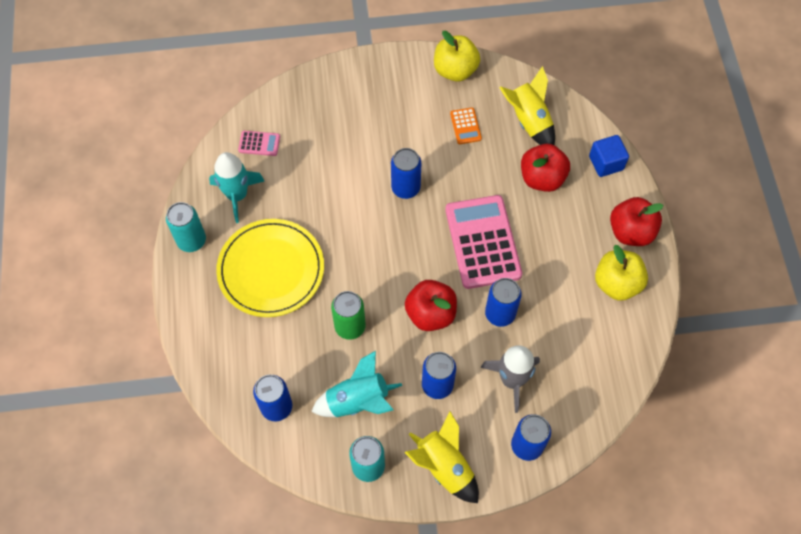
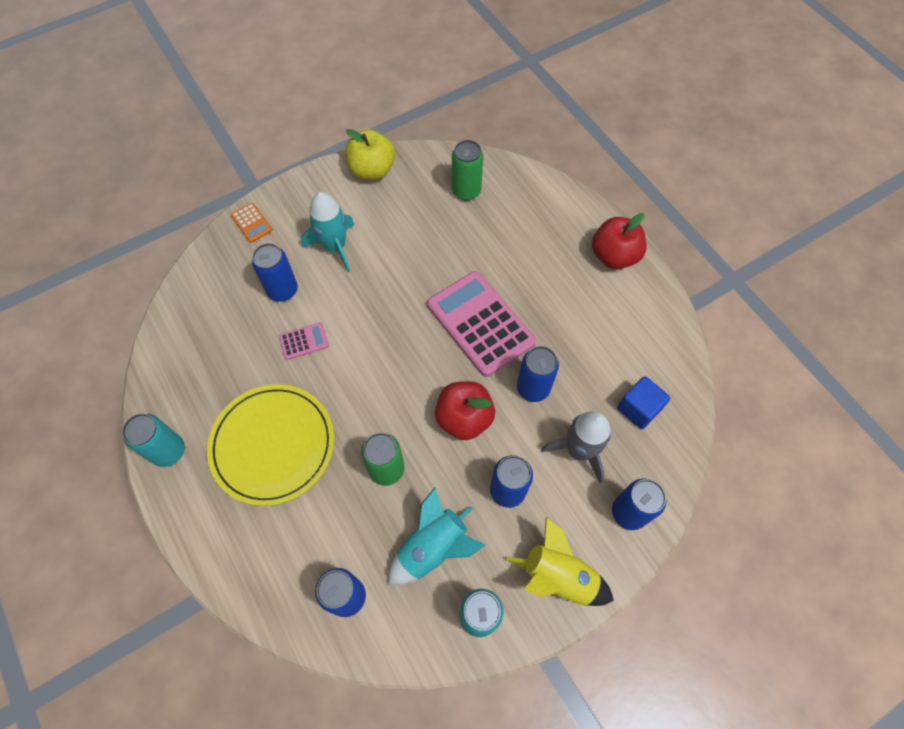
camera: 25 degrees left, 0 degrees up
turquoise rocket [209,152,264,223] -> turquoise rocket moved to [301,192,355,272]
pink calculator [238,131,280,156] -> pink calculator moved to [279,322,329,360]
blue can [391,148,421,199] -> blue can moved to [252,243,298,302]
orange calculator [450,107,482,144] -> orange calculator moved to [231,203,273,243]
yellow rocket [499,66,555,145] -> green can [452,140,483,201]
red apple [521,144,570,192] -> none
blue cube [589,135,629,177] -> blue cube moved to [617,376,670,429]
yellow apple [595,245,648,301] -> none

